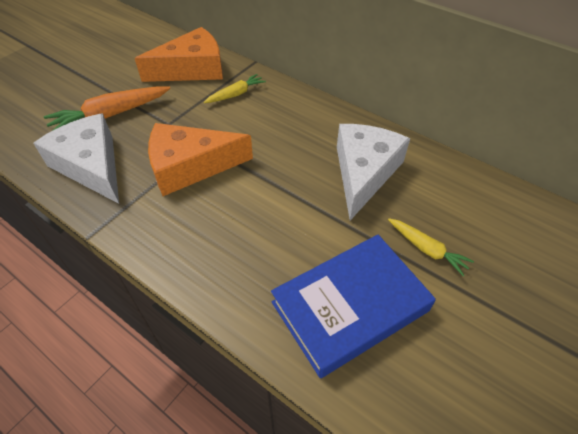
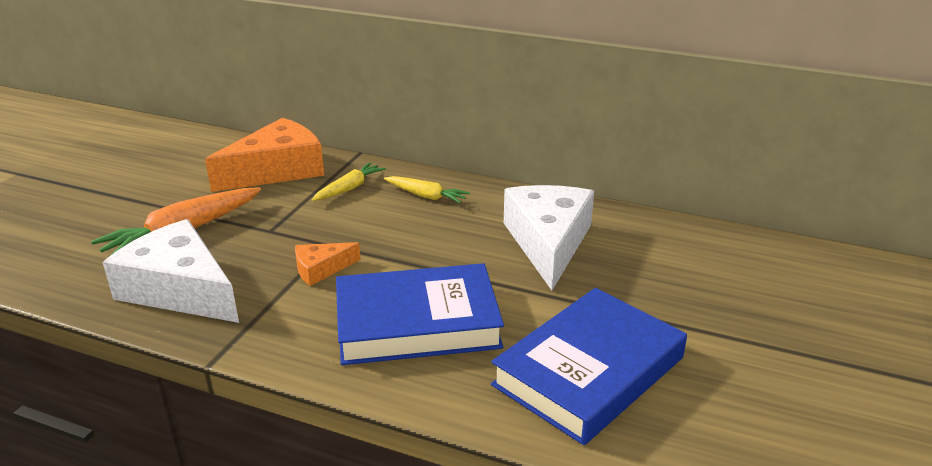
camera: 15 degrees left, 20 degrees down
orange cheese [148,123,253,196] -> orange cheese [295,242,361,286], size x0.48
yellow carrot [388,218,474,276] -> yellow carrot moved to [384,176,470,204]
none -> blue book [336,263,504,365]

